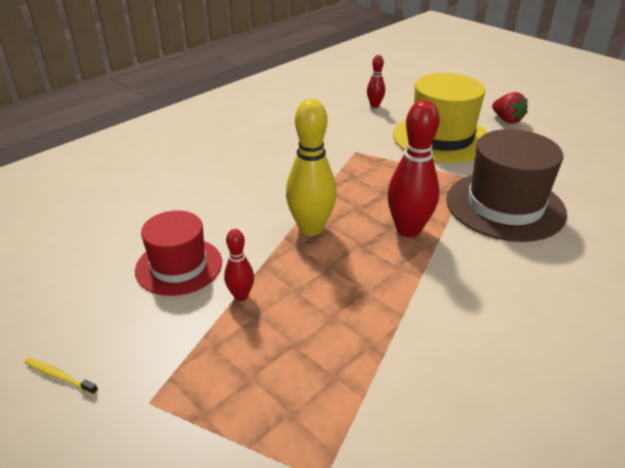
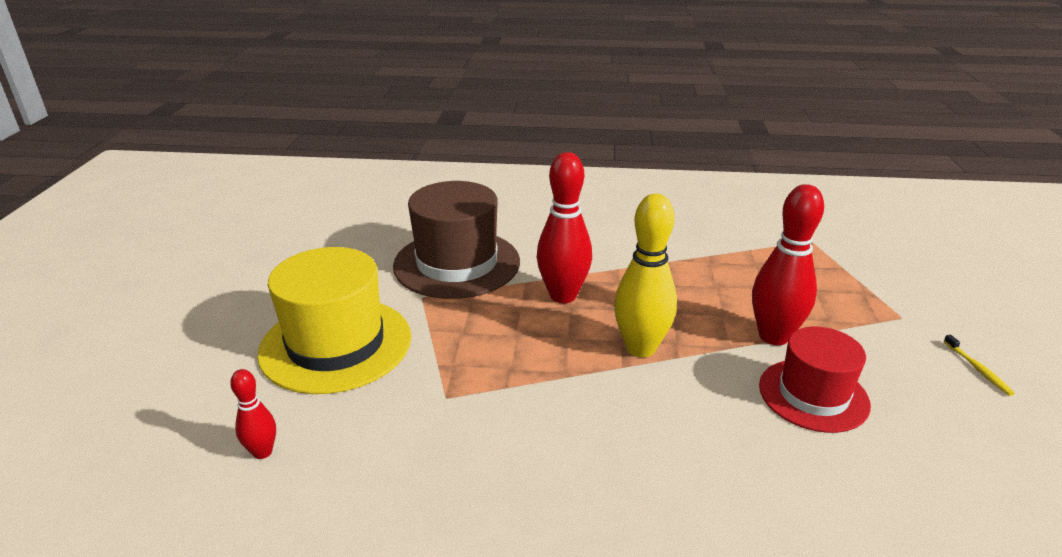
camera: 130 degrees left, 5 degrees down
red bowling pin [224,229,254,301] -> red bowling pin [752,184,824,345], size x1.93
red strawberry [492,92,528,124] -> none

